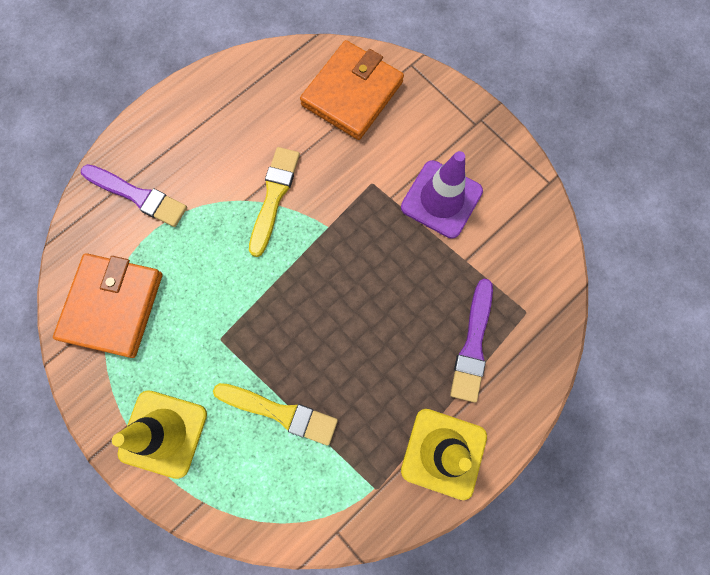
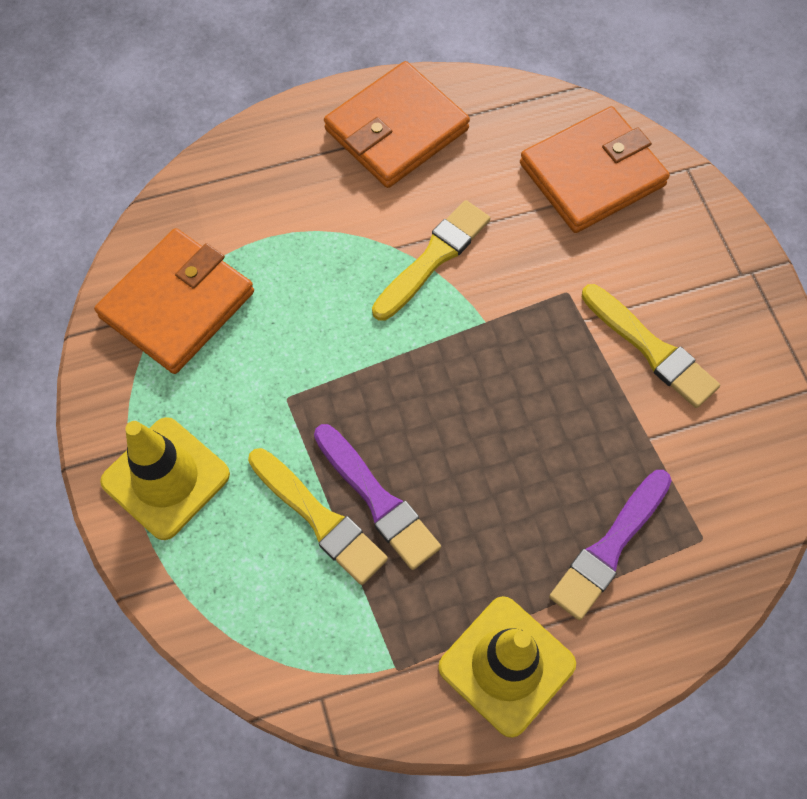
camera: 25 degrees right, 10 degrees down
purple brush [81,164,187,227] -> purple brush moved to [314,424,441,570]
purple traffic cone [401,151,483,239] -> yellow brush [582,284,720,408]
none -> orange wallet [324,61,470,188]

